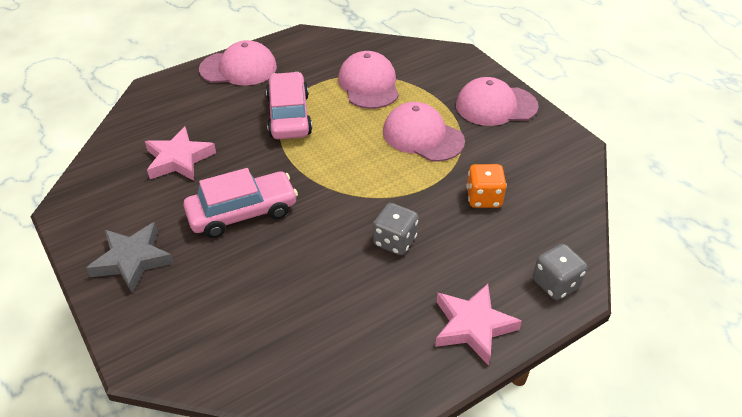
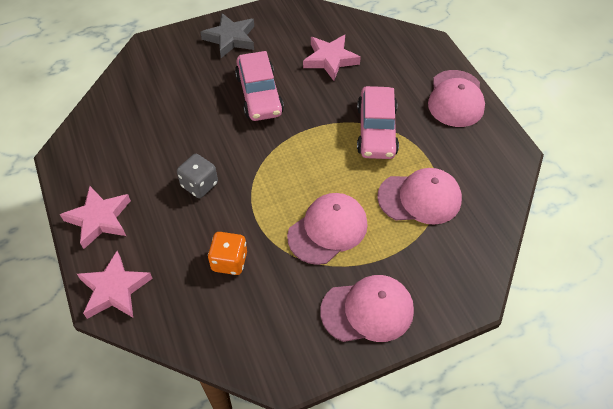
camera: 100 degrees right, 10 degrees up
pink car [266,72,312,139] -> pink car turned 90 degrees clockwise [357,86,399,159]
pink cap [456,77,538,126] -> pink cap turned 75 degrees clockwise [320,275,414,342]
grey dice [533,244,587,300] -> pink star [77,251,153,319]

